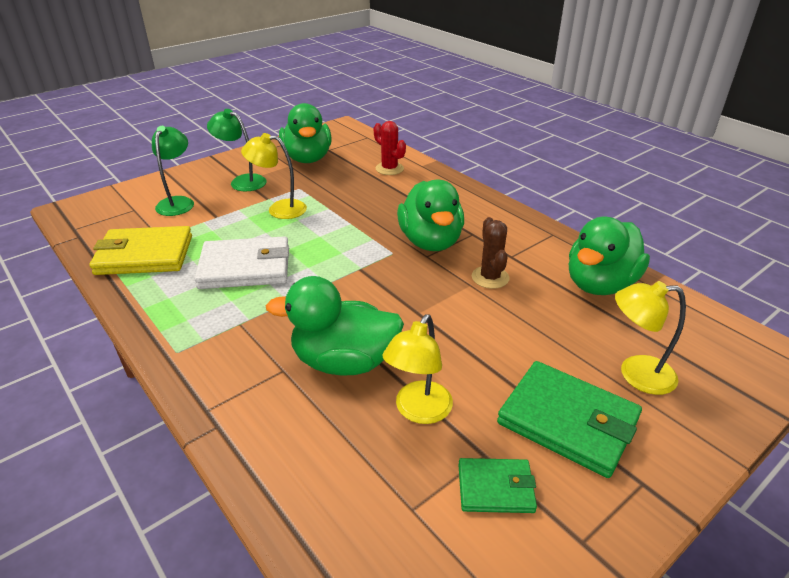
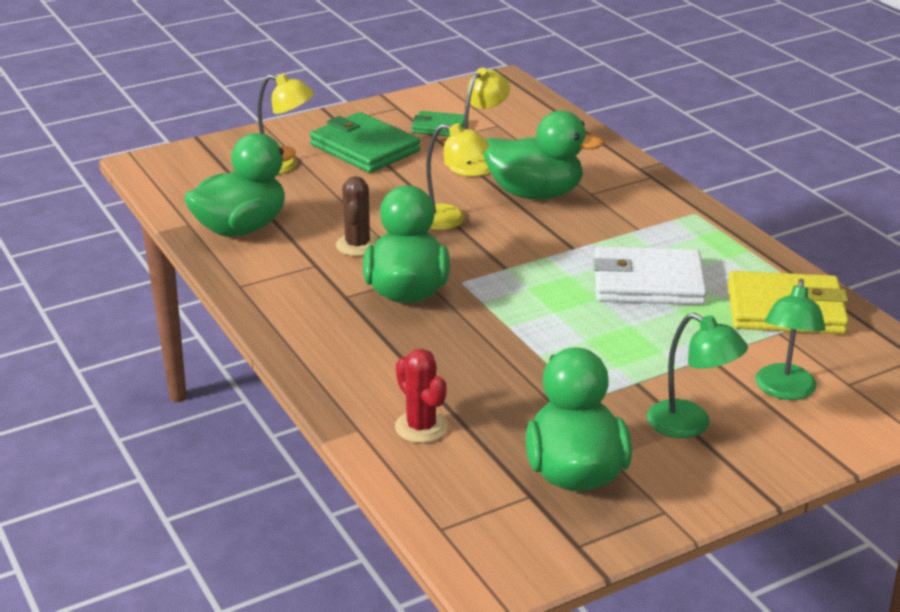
camera: 170 degrees left, 5 degrees down
yellow lamp [241,133,307,219] -> yellow lamp moved to [426,123,489,230]

